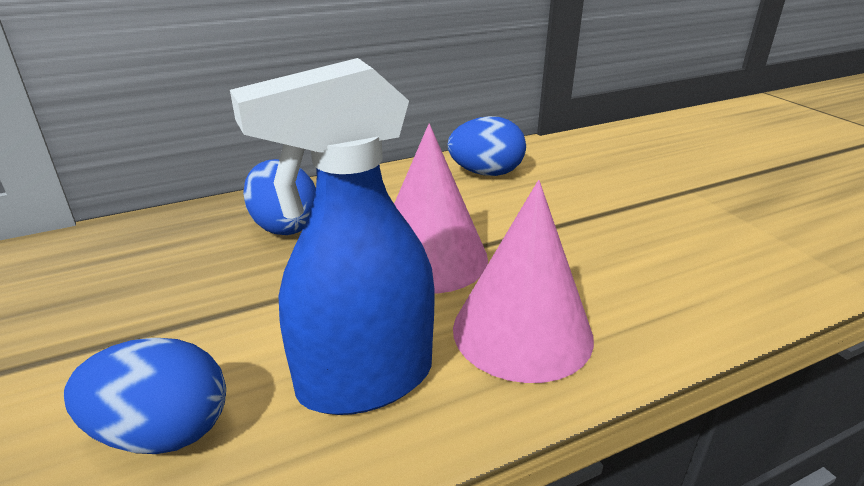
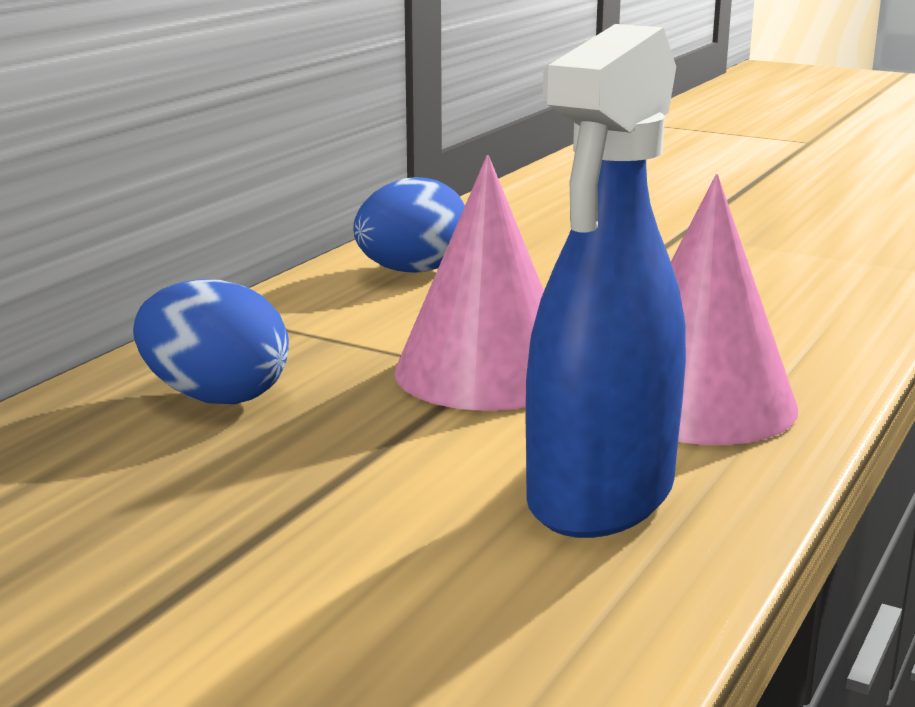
camera: 35 degrees left, 10 degrees down
blue egg [64,338,226,454] -> none

